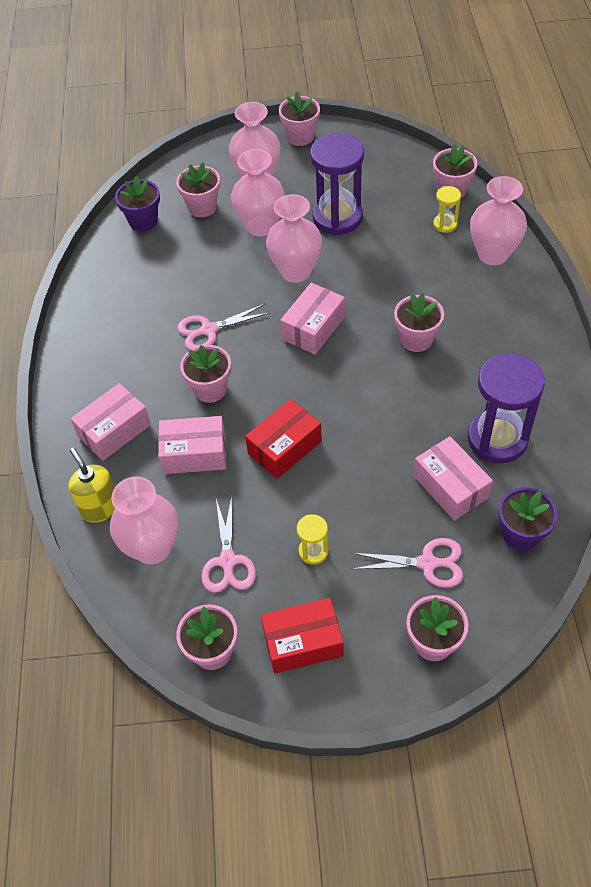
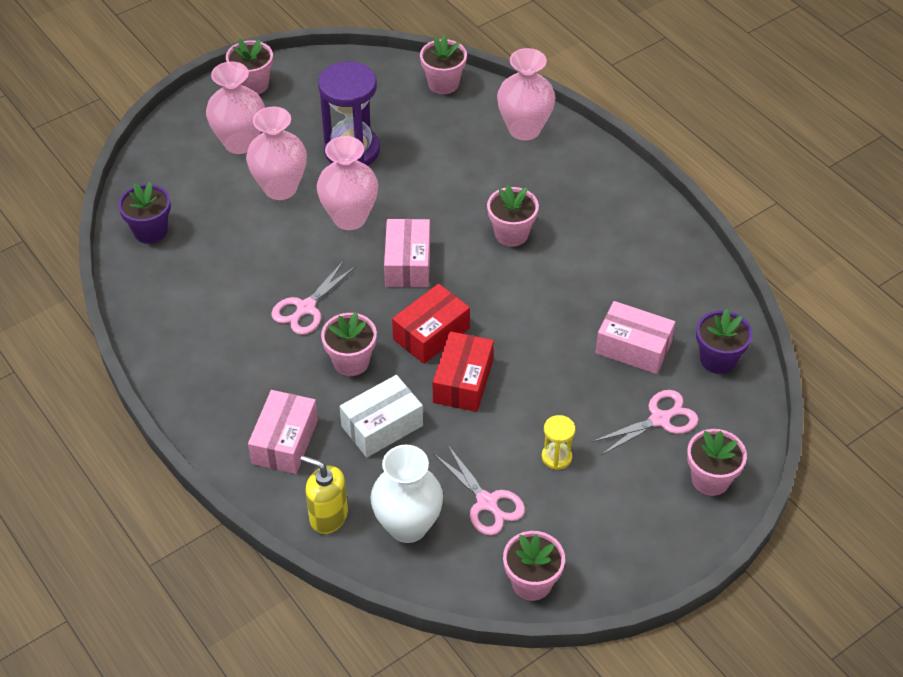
camera: 35 degrees left, 5 degrees down
pink vase [110,476,178,564] -> white vase [370,445,443,543]
pink box [158,416,226,474] -> white box [340,375,423,457]
pink flower pot [176,162,220,217] -> none
red box [261,598,343,674] -> red box moved to [392,284,470,364]
yellow hourglass [433,186,461,233] -> none
purple hourglass [468,353,545,463] -> none

